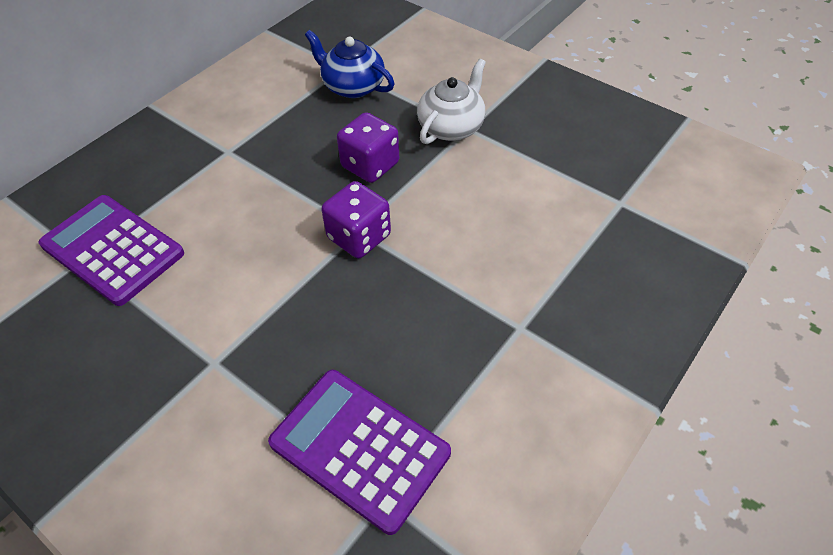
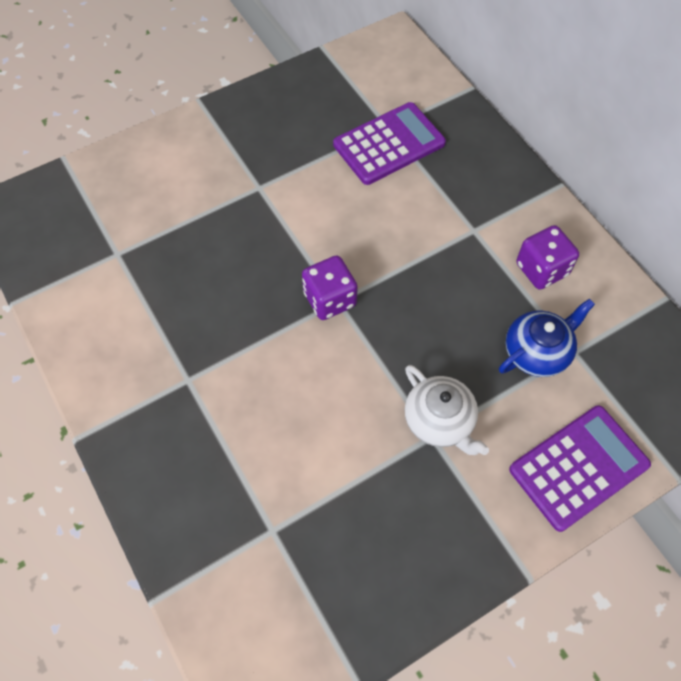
camera: 110 degrees right, 10 degrees up
purple calculator [268,370,451,535] -> purple calculator moved to [509,405,651,532]
purple dice [337,112,399,183] -> purple dice moved to [516,225,579,289]

